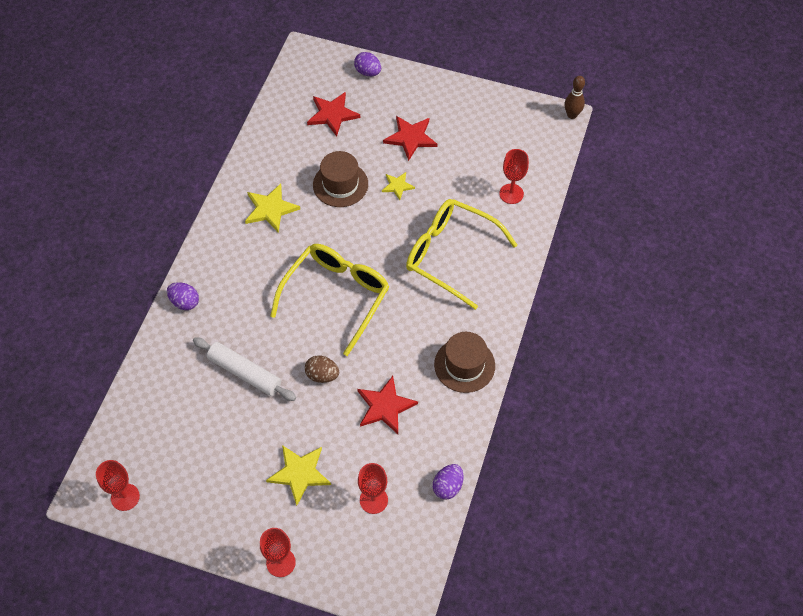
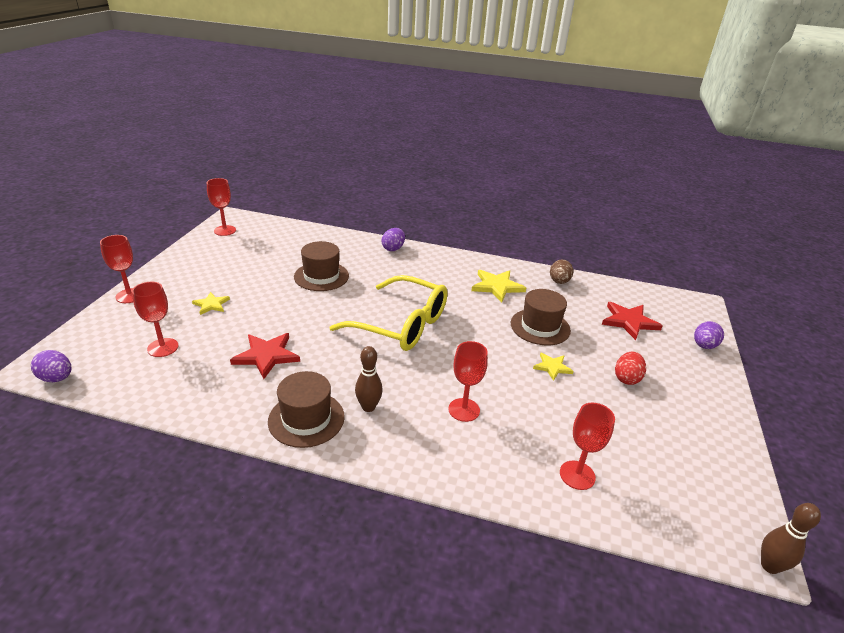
camera: 85 degrees right, 25 degrees down
white rolling pin [193,337,296,401] -> brown hat [294,241,349,291]
yellow star [266,445,331,506] -> yellow star [192,292,230,315], size x0.60
brown egg [305,356,339,383] -> brown egg moved to [550,260,573,284]
red star [383,116,437,161] -> red egg [615,352,646,385]
yellow glasses [406,199,517,310] -> red goblet [448,341,488,422]
purple egg [433,464,463,500] -> purple egg moved to [31,350,71,382]
none -> brown bowling pin [355,346,383,412]

